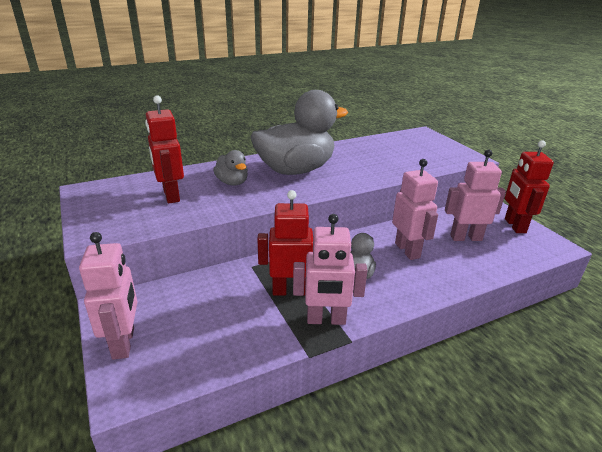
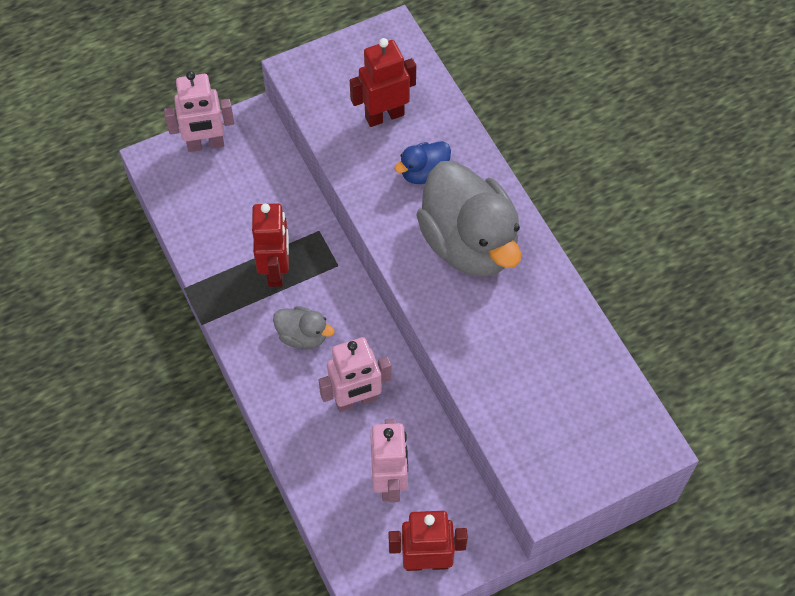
camera: 90 degrees right, 30 degrees up
grey duck [213,150,248,186] -> blue duck [394,141,451,184]
pink robot [293,214,368,325] -> none

